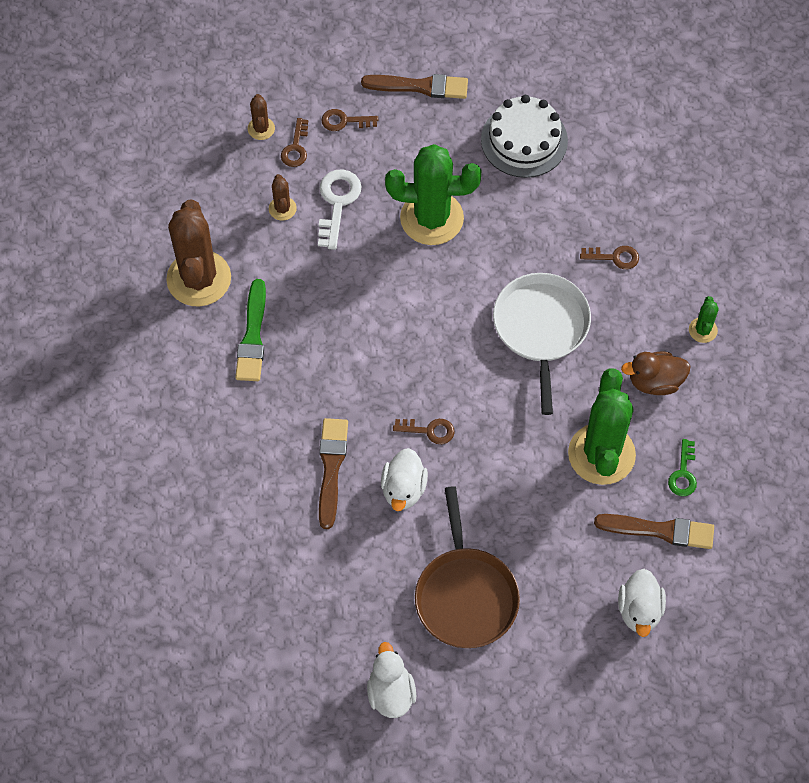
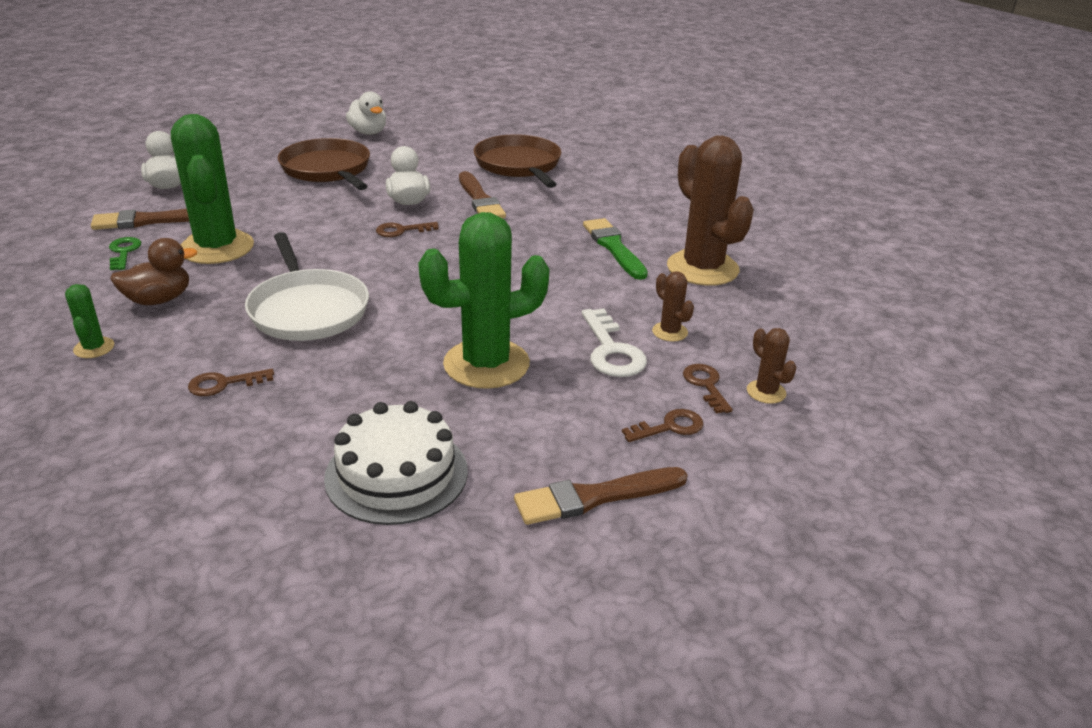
camera: 155 degrees right, 30 degrees down
none -> brown pan [474,134,561,188]

